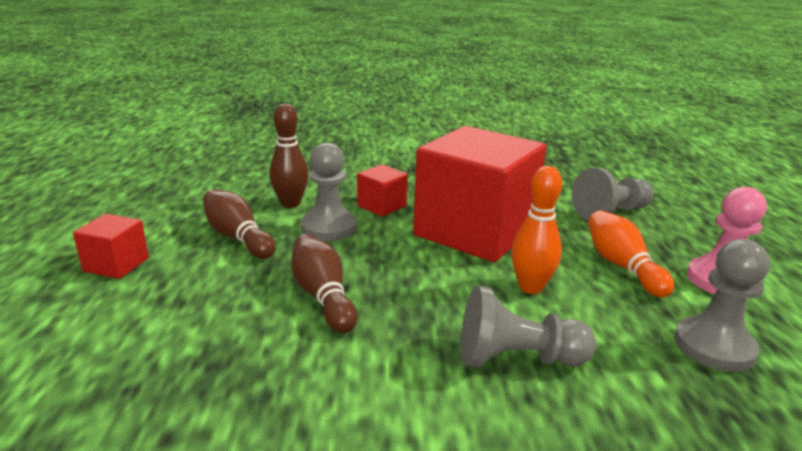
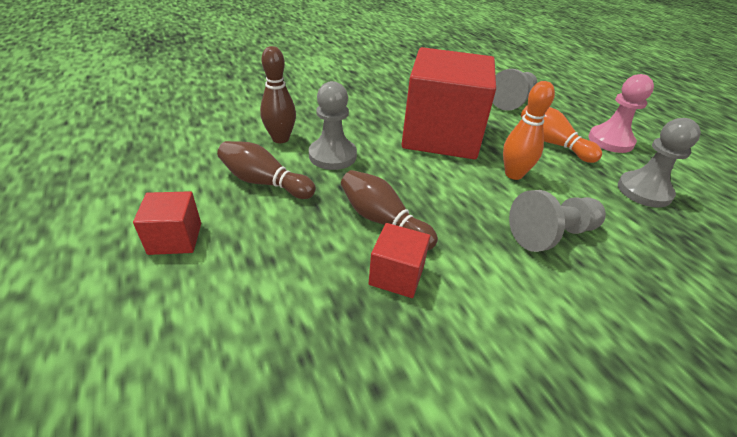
camera: 25 degrees left, 15 degrees up
red cube [357,164,408,217] -> red cube moved to [369,223,430,298]

